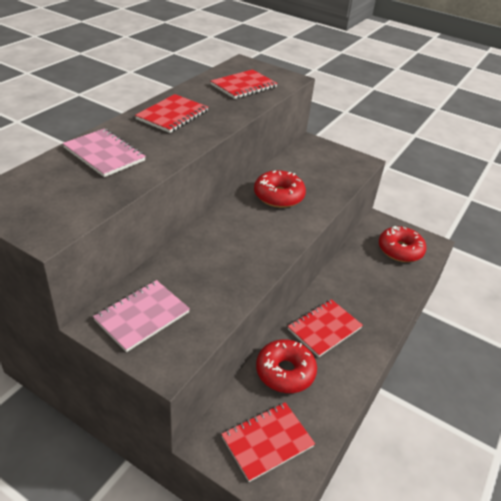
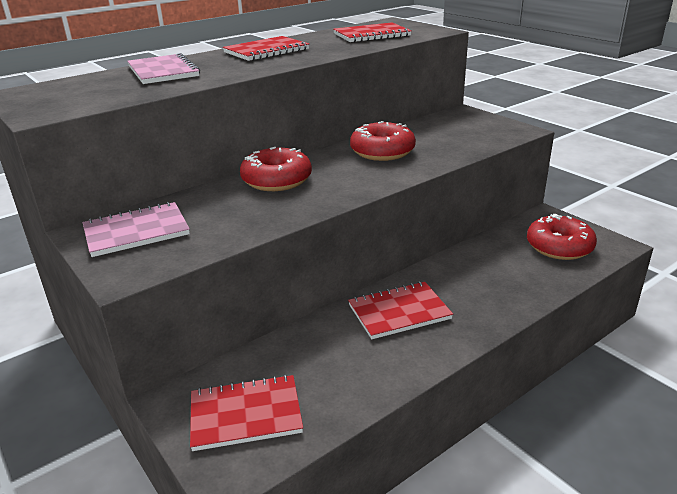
camera: 25 degrees right, 10 degrees down
red donut [256,339,317,393] -> red donut moved to [240,147,312,191]

